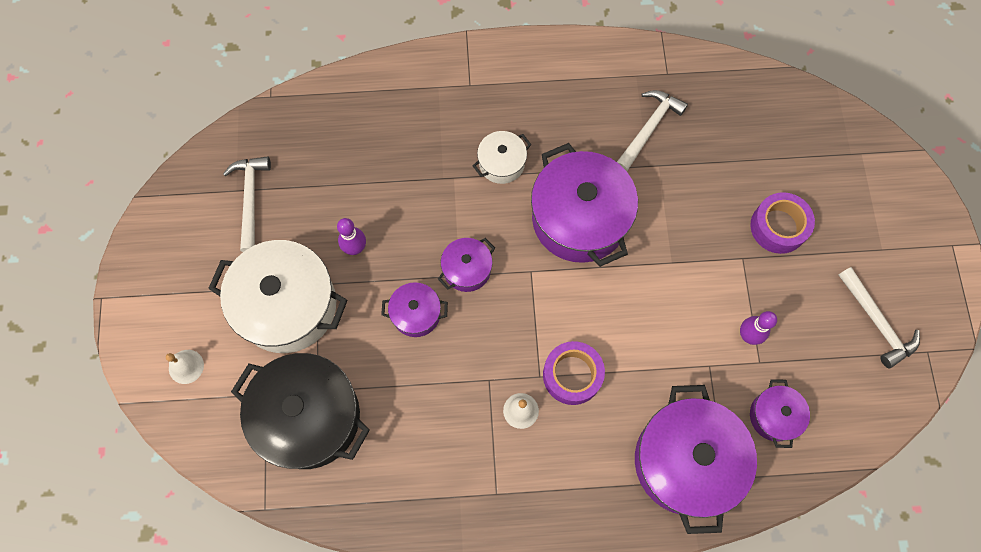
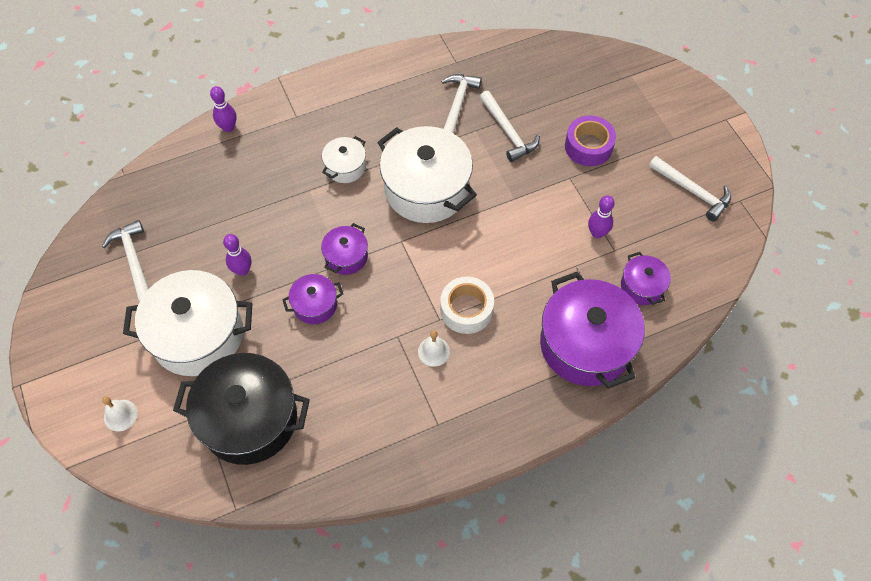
camera: 20 degrees left, 10 degrees down
purple pot [531,143,638,267] -> white pot [377,126,477,223]
purple tape [543,341,605,405] -> white tape [440,277,494,334]
none -> purple bowling pin [210,86,237,132]
none -> white hammer [480,91,540,162]

